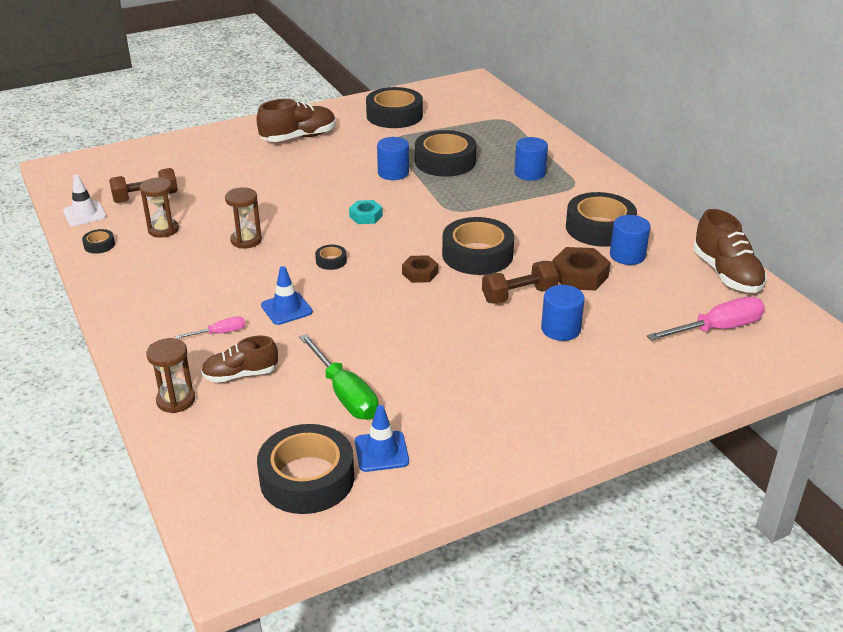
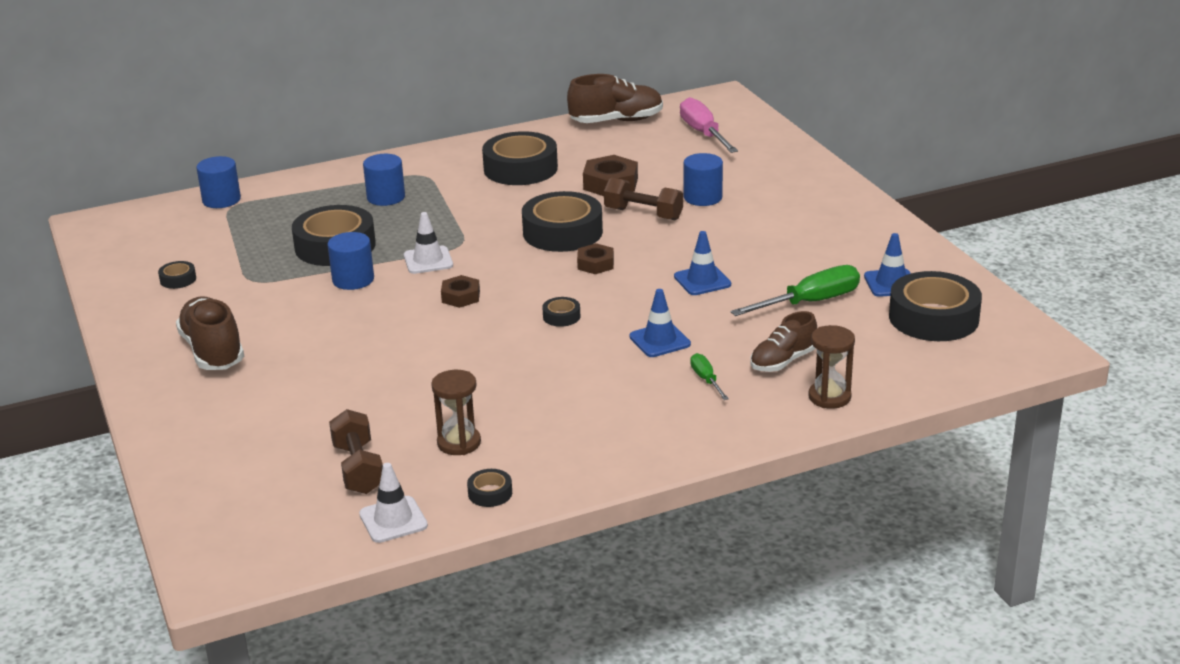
camera: 85 degrees left, 5 degrees down
pink screwdriver [175,316,245,339] -> green screwdriver [690,353,729,400]
brown shoe [201,336,278,383] -> brown shoe turned 60 degrees clockwise [750,311,817,372]
brown hourglass [225,187,262,248] -> none
turquoise nut [349,200,383,224] -> brown nut [441,275,480,308]
black tape [366,87,423,128] -> black tape [158,261,196,289], size x0.43
brown dumbbell [482,261,559,304] -> brown dumbbell turned 45 degrees counterclockwise [604,178,683,220]
blue cylinder [610,215,651,265] -> blue cylinder moved to [196,156,241,208]
none -> white traffic cone [404,212,453,274]
none -> blue traffic cone [674,231,731,295]

